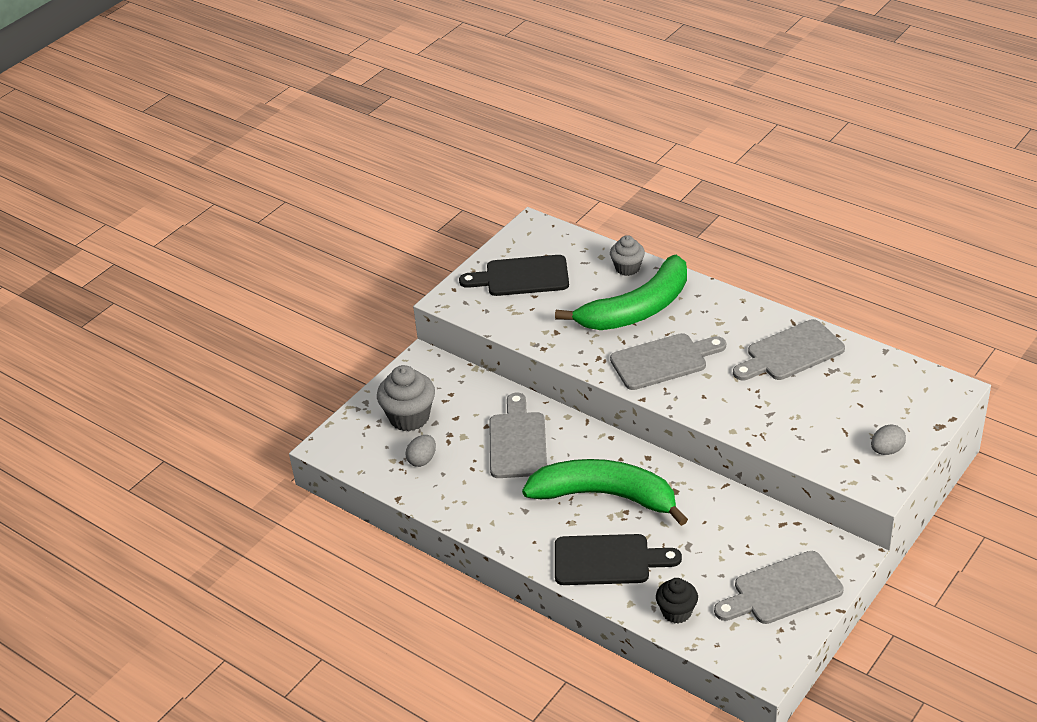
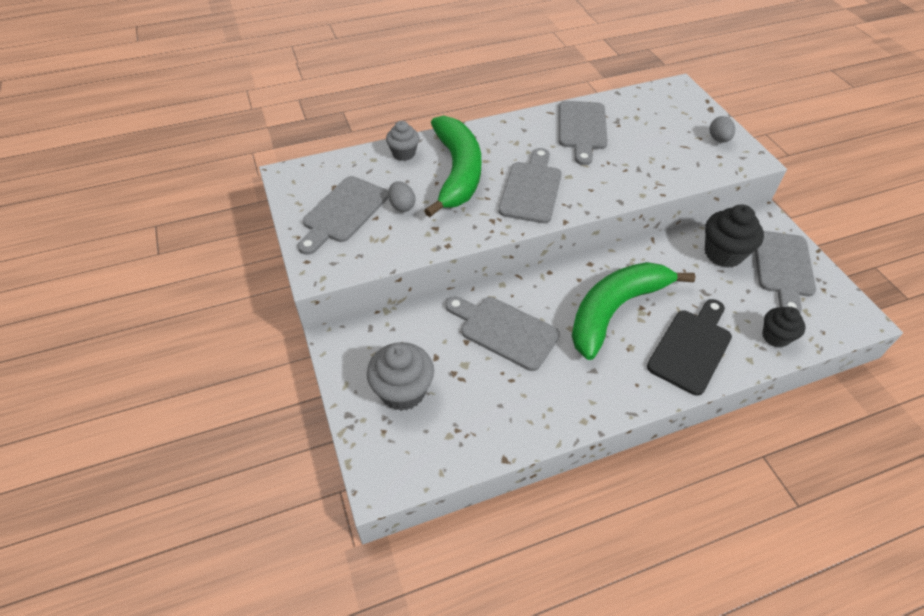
camera: 60 degrees left, 10 degrees up
grey egg [405,435,436,467] -> grey egg moved to [388,181,415,212]
black cutting board [459,255,569,296] -> grey cutting board [298,176,389,255]
none -> black cupcake [705,205,764,268]

